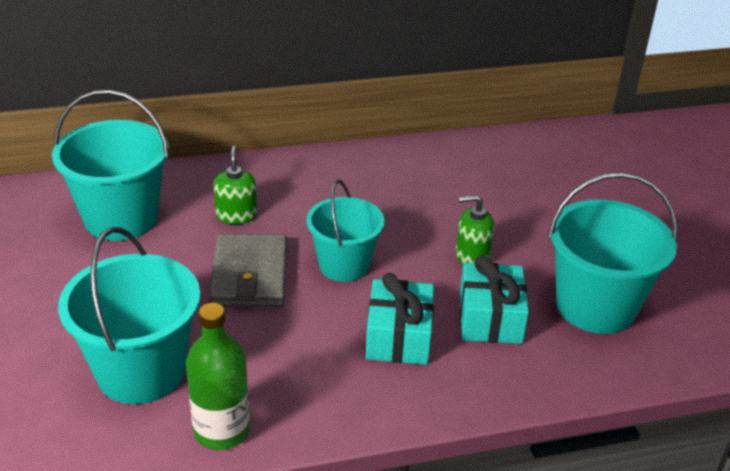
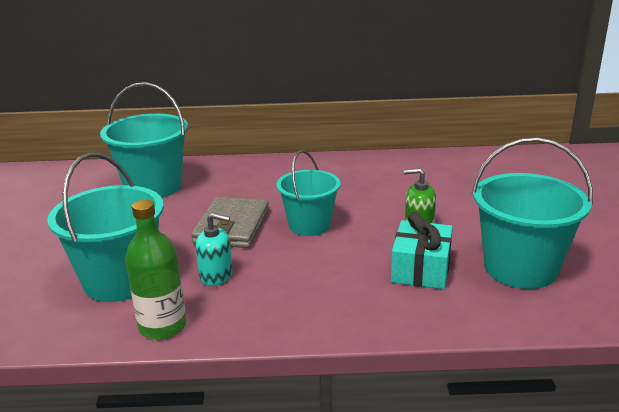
camera: 15 degrees right, 10 degrees down
green soap dispenser [213,146,257,224] -> none
turquoise gift [366,273,434,365] -> none
none -> turquoise soap dispenser [195,213,233,286]

